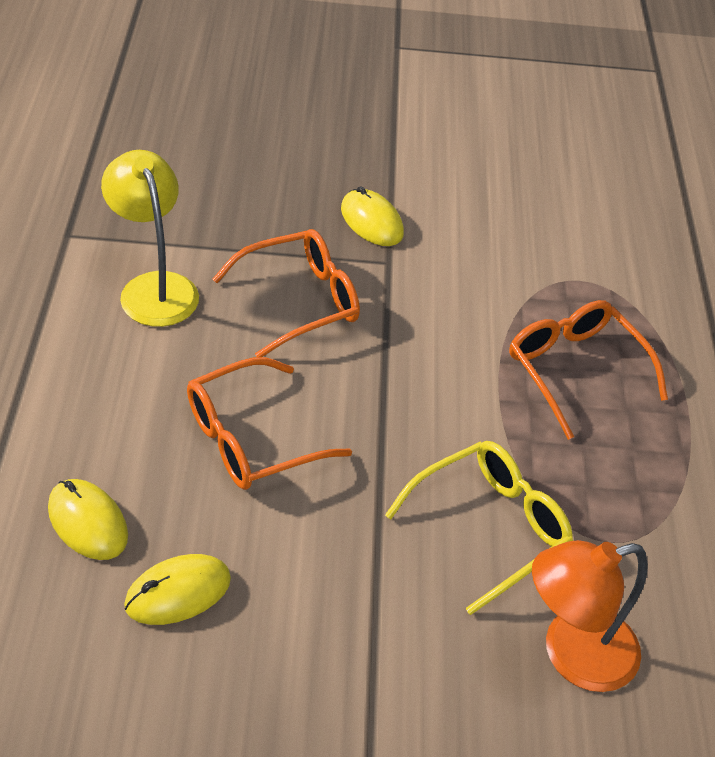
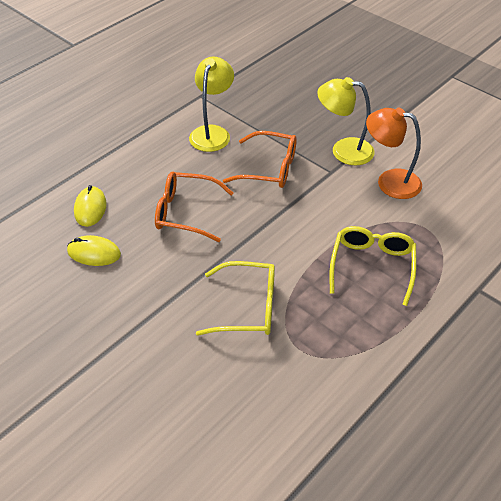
camera: 45 degrees right, 0 degrees up
yellow mouse [341,186,404,246] -> yellow lamp [317,77,374,165]
orange glasses [509,300,668,440] -> yellow glasses [329,226,416,306]
orange lamp [532,540,648,692] -> orange lamp moved to [366,108,422,199]

